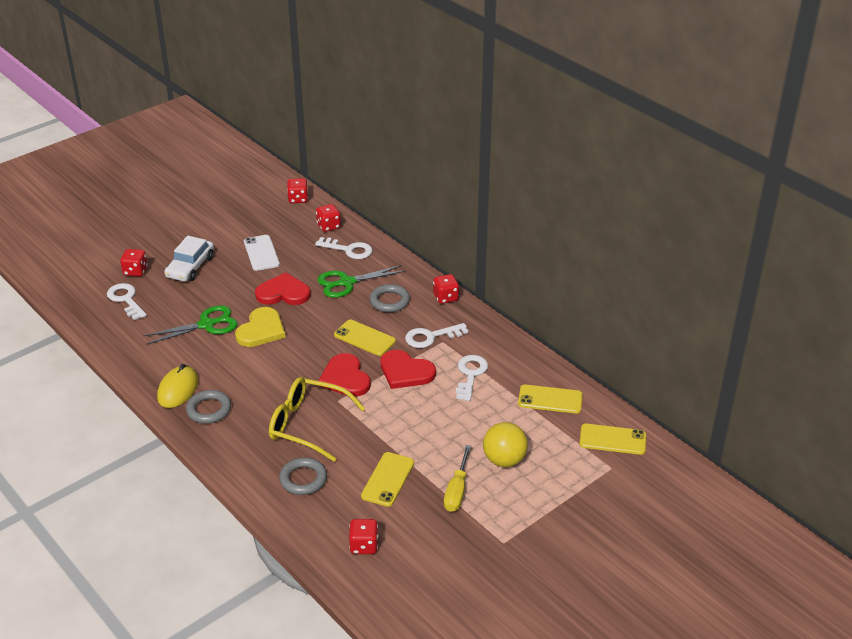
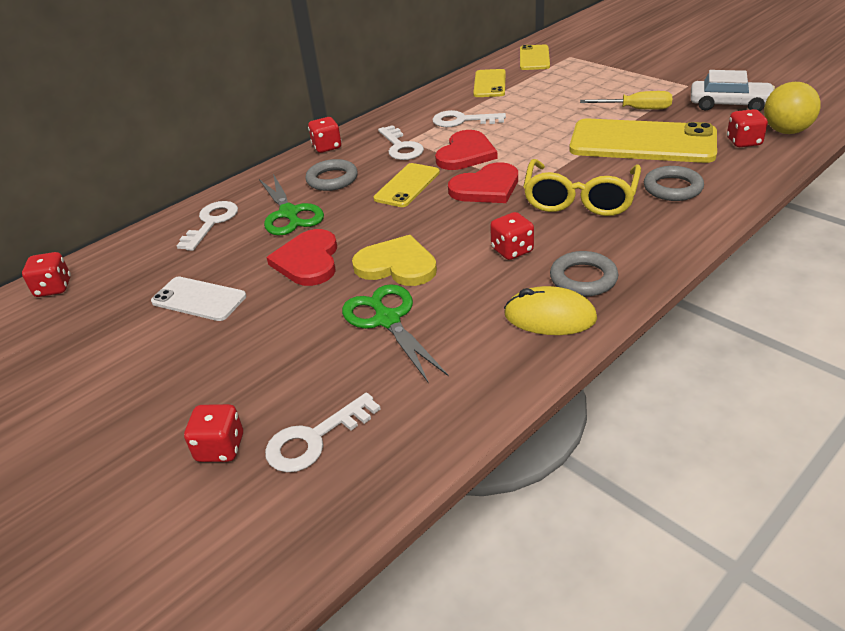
camera: 90 degrees left, 0 degrees up
white car [164,236,214,282] -> white car moved to [691,70,775,111]
white phone [244,235,280,271] -> white phone turned 45 degrees clockwise [151,276,246,321]
red dice [316,204,341,232] -> red dice moved to [490,212,534,260]
yellow phone [361,452,414,507] -> yellow phone [569,118,717,163], size x1.89
yellow ball [483,422,528,467] -> yellow ball moved to [764,82,821,134]

